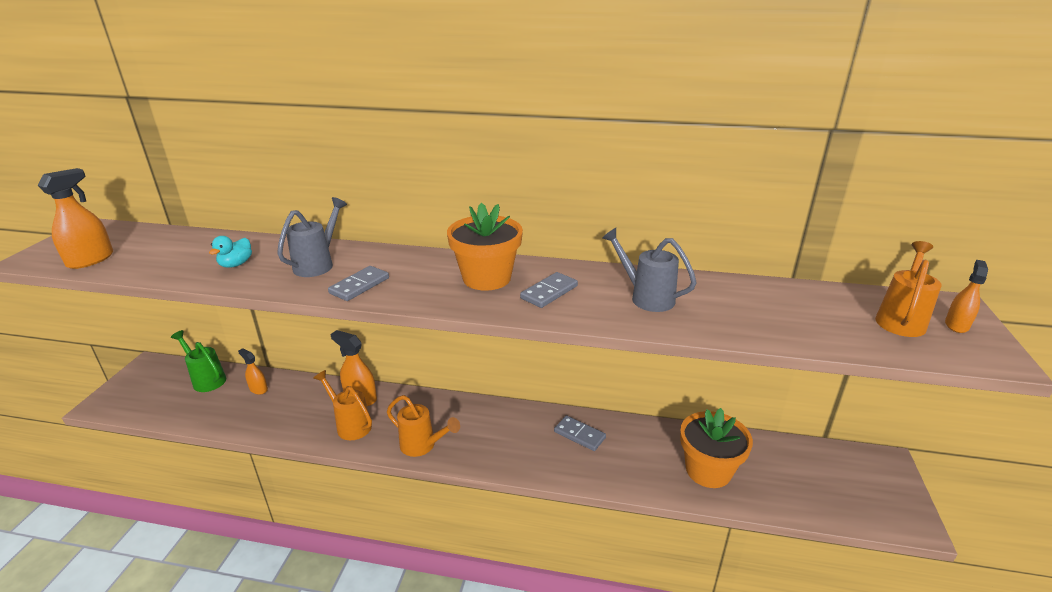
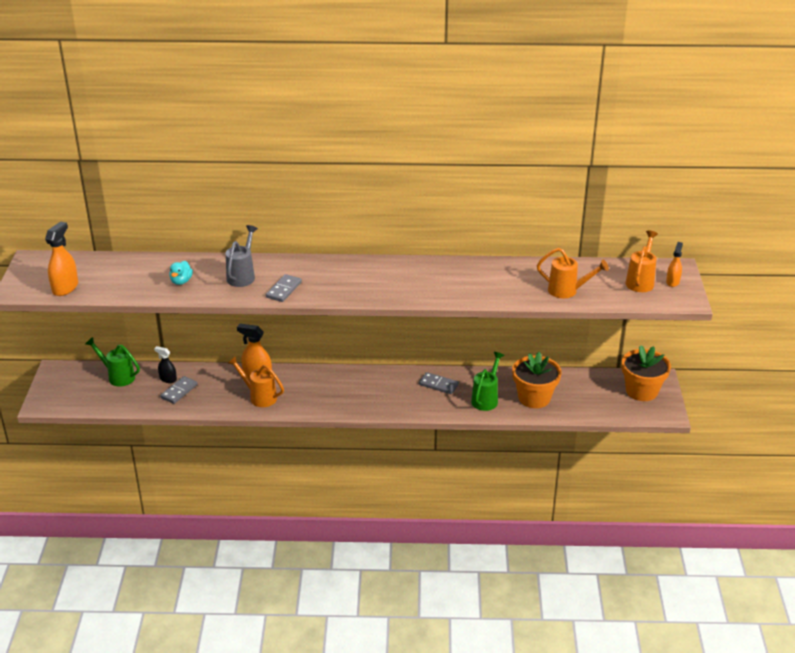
camera: 10 degrees left, 5 degrees up
orange spray bottle [238,348,268,395] -> black spray bottle [154,346,177,383]
orange watering can [387,395,460,457] -> orange watering can moved to [537,248,609,298]
orange flower pot [447,203,523,291] -> orange flower pot moved to [622,345,671,401]
grey domino [520,272,578,308] -> grey domino moved to [160,376,197,404]
grey watering can [602,228,697,312] -> none
none -> green watering can [471,352,504,411]

